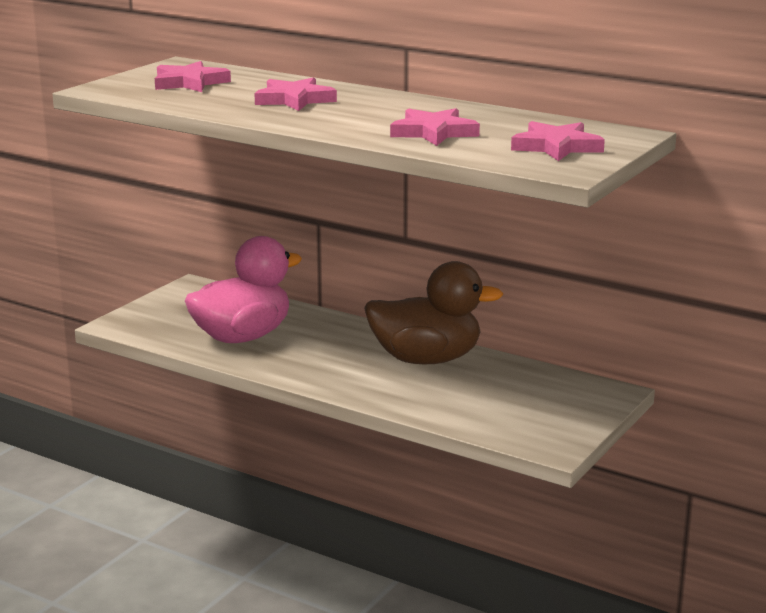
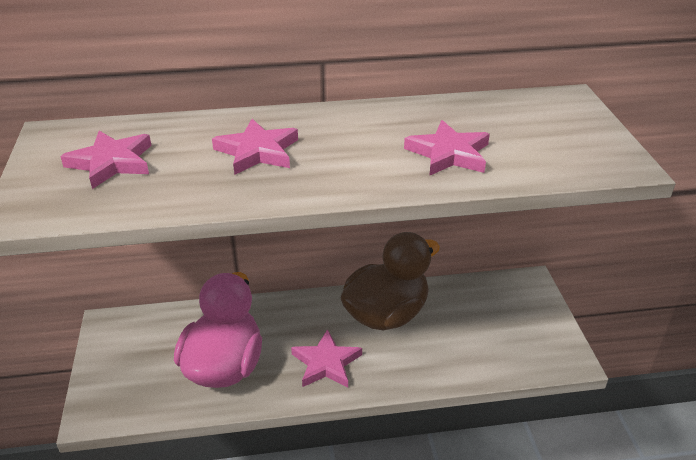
camera: 40 degrees left, 15 degrees up
pink star [511,121,605,161] -> pink star moved to [291,329,362,387]

